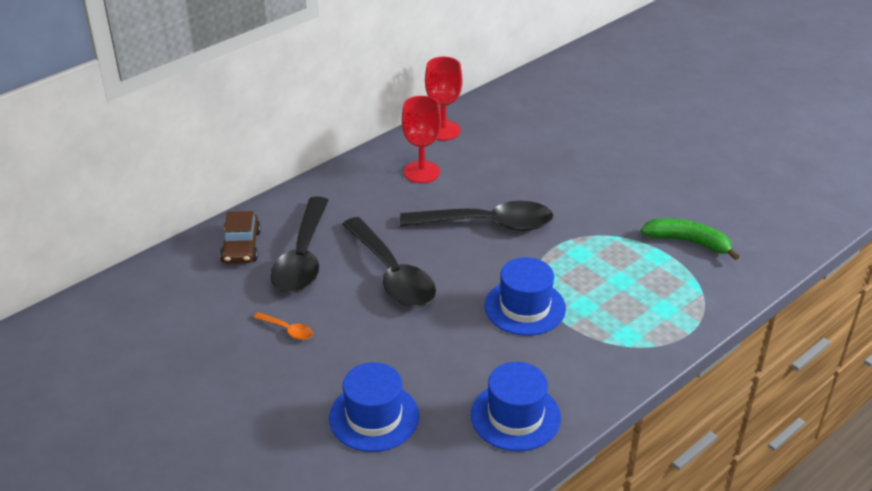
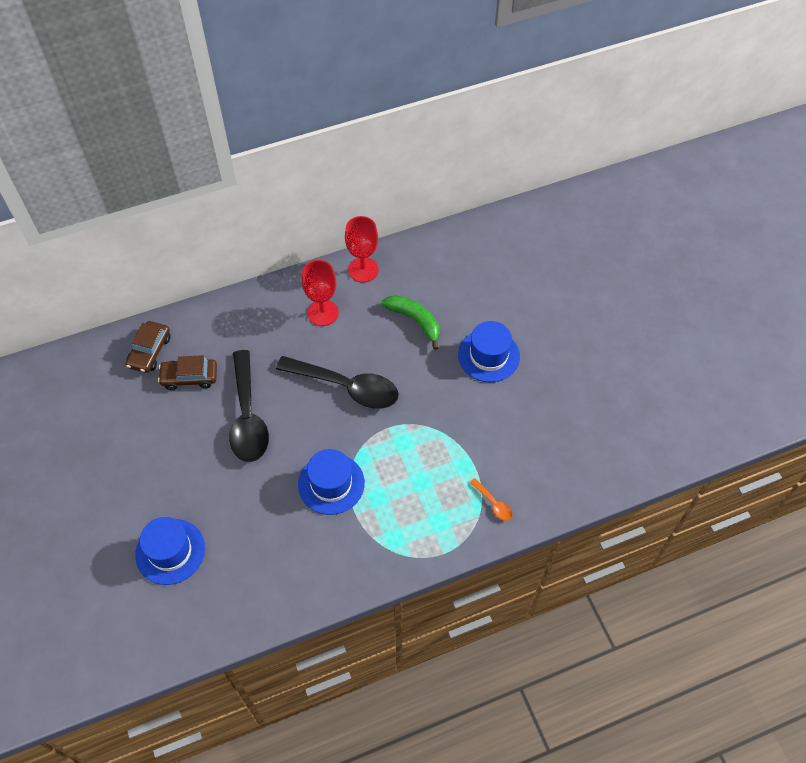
camera: 20 degrees right, 20 degrees up
orange spoon [253,312,313,340] -> orange spoon moved to [470,478,513,521]
black spoon [270,196,329,293] -> brown car [158,355,217,390]
blue hat [471,362,561,451] -> blue hat moved to [458,321,520,382]
green banana [641,218,740,260] -> green banana moved to [381,295,440,350]

